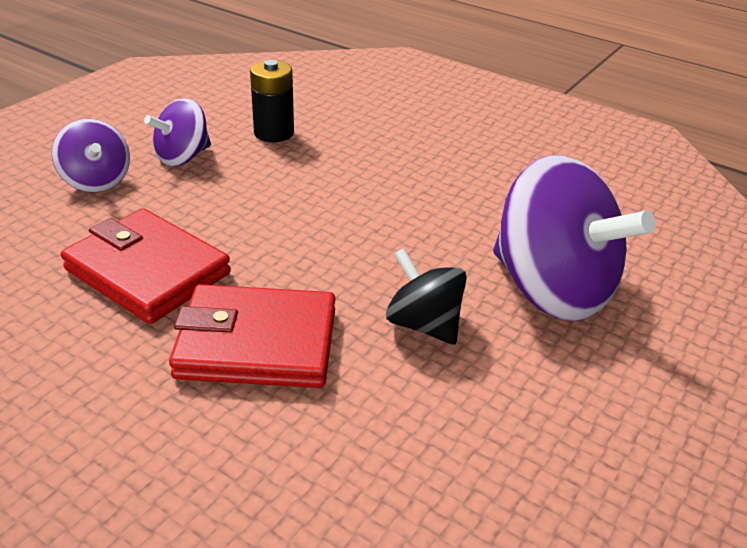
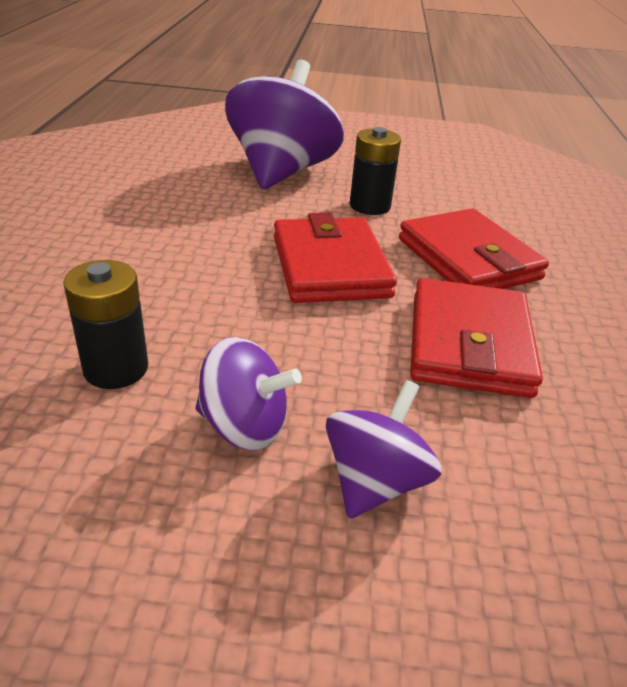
camera: 120 degrees left, 0 degrees up
black spinning top [386,248,467,345] -> black battery [350,127,401,215]
none -> red wallet [274,213,397,303]

